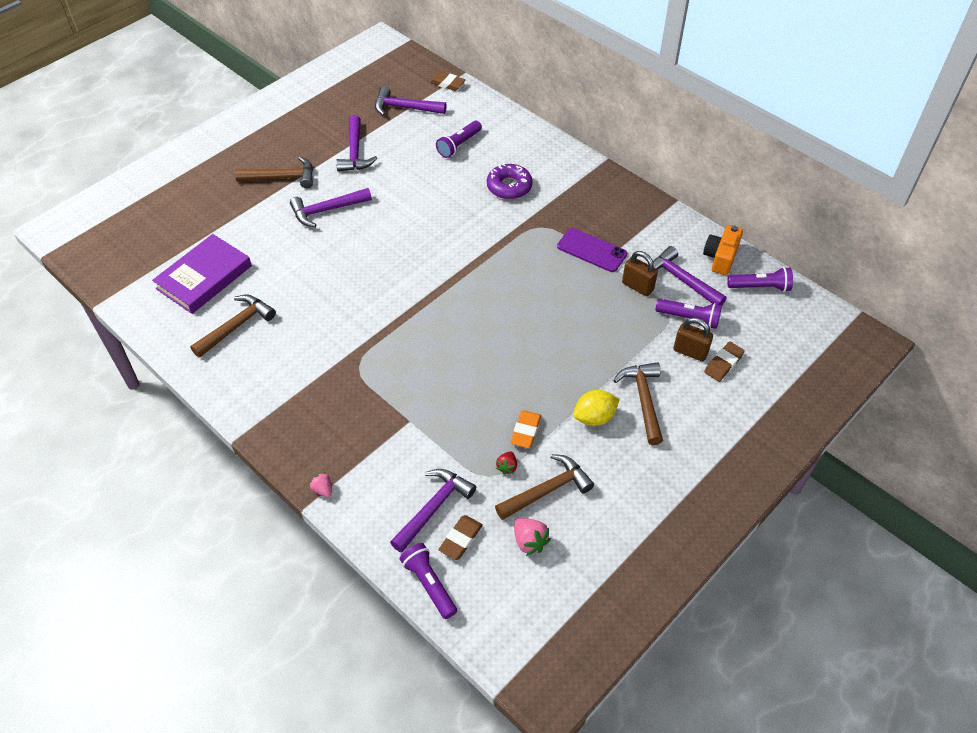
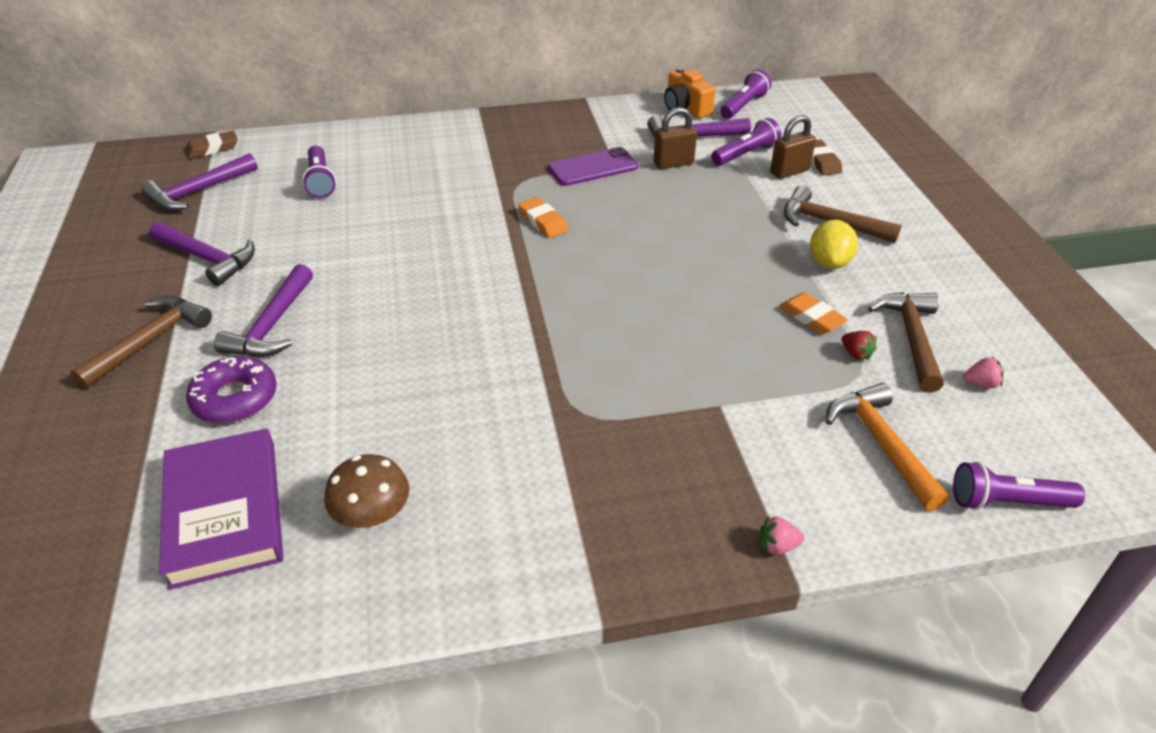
camera: 55 degrees left, 10 degrees down
brown hammer [190,295,276,358] -> brown mushroom [324,454,409,528]
purple hammer [390,469,476,553] -> orange hammer [825,383,949,511]
brown eraser [438,515,483,560] -> none
purple donut [487,164,533,199] -> purple donut moved to [186,356,277,423]
pink strawberry [514,518,551,556] -> pink strawberry [963,357,1004,388], size x0.65
none -> orange eraser [518,197,569,238]

